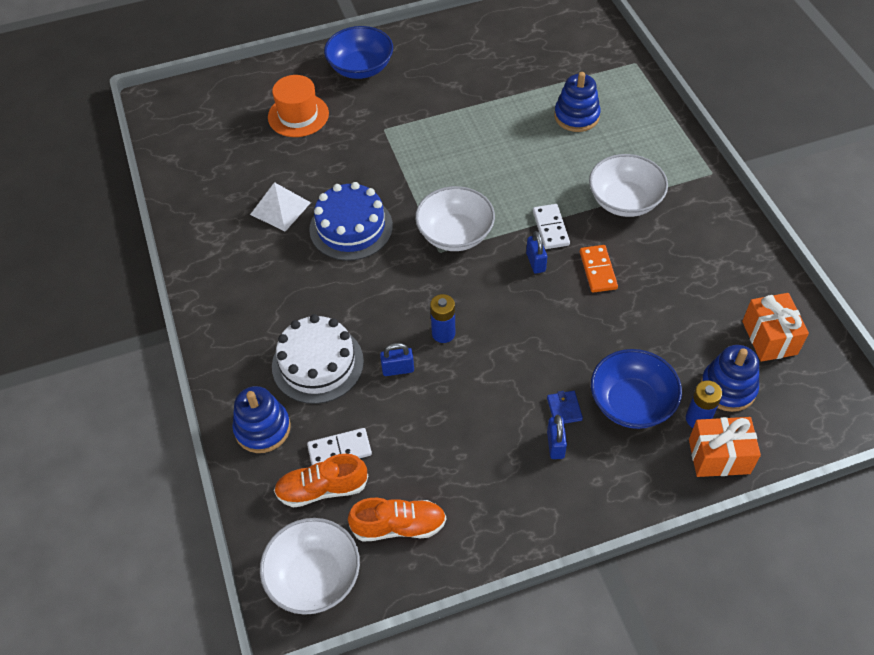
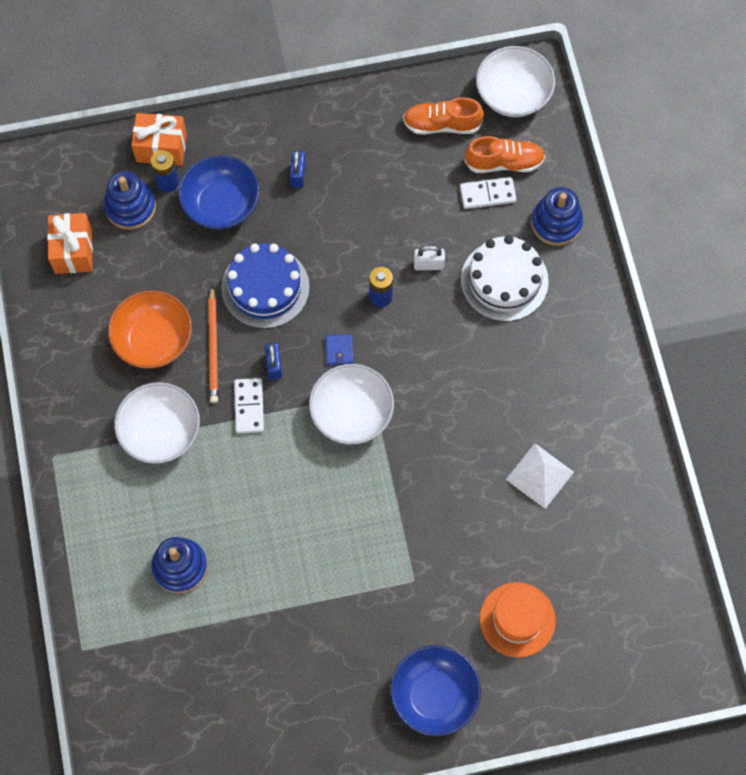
camera: 175 degrees left, 15 degrees up
blue cake [309,182,393,261] -> blue cake moved to [221,243,310,329]
blue padlock [380,343,414,376] -> white padlock [414,245,445,270]
blue wallet [547,391,583,424] -> blue wallet moved to [326,334,354,365]
orange domino [580,245,618,293] -> orange pencil [209,286,218,403]
none -> orange bowl [108,290,192,369]

